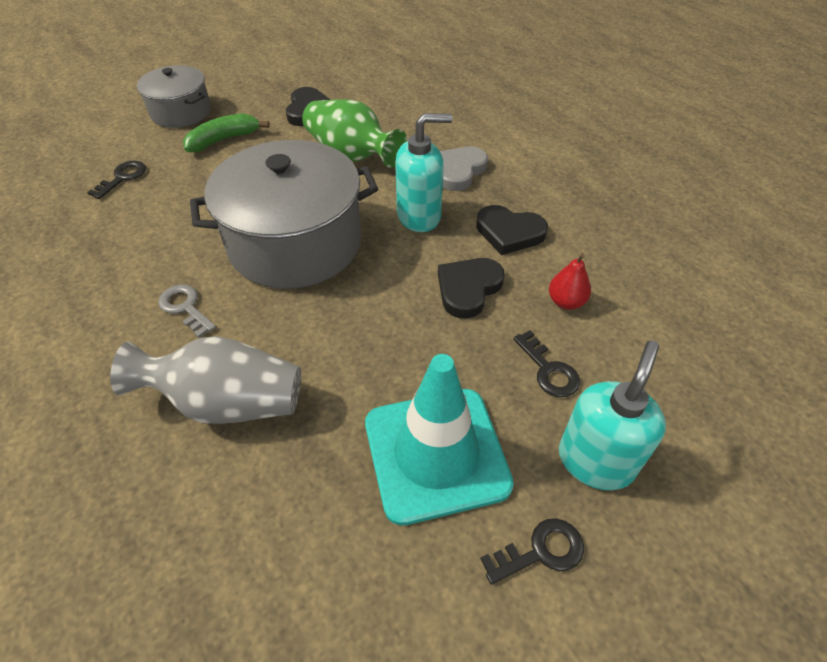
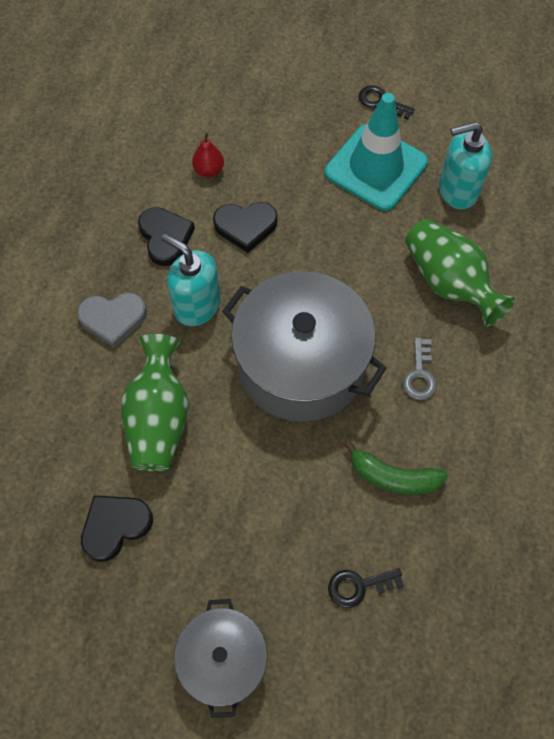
camera: 130 degrees left, 15 degrees up
grey vase [110,336,301,424] -> green vase [405,219,515,327]
green banana [183,113,270,152] -> green banana moved to [344,440,448,495]
black key [513,330,580,397] -> none
turquoise soap dispenser [559,340,666,490] -> turquoise soap dispenser moved to [439,122,492,209]

